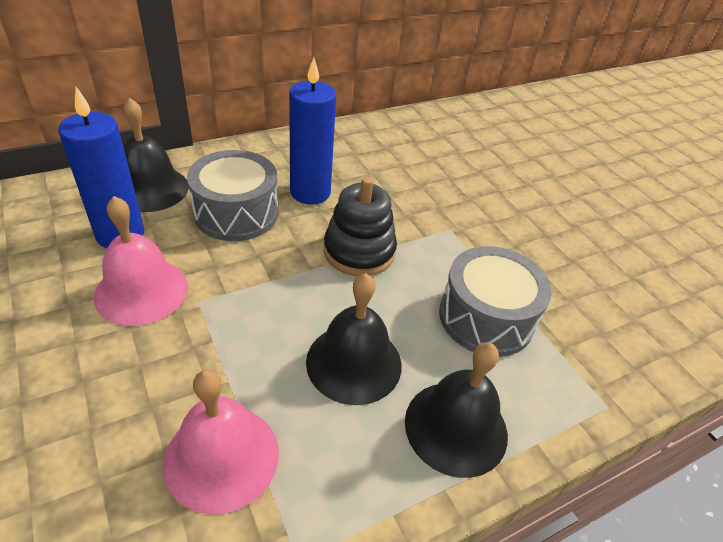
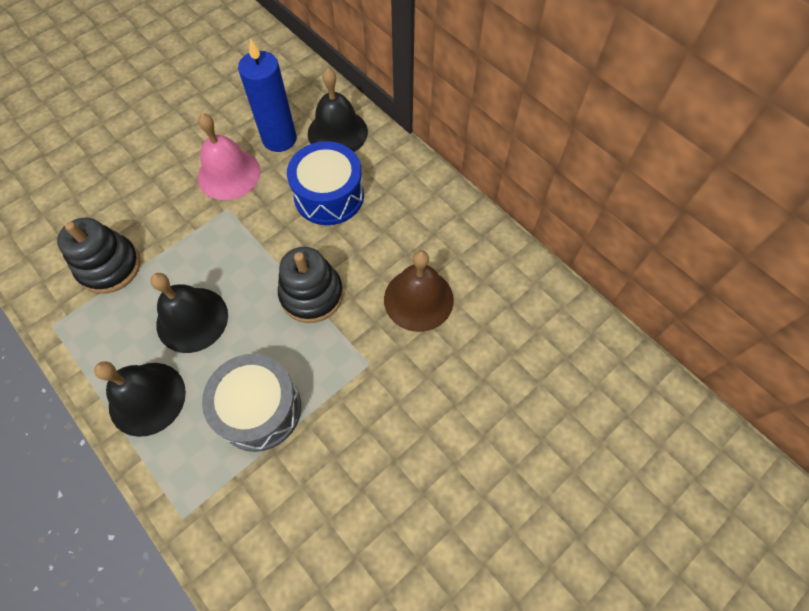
camera: 80 degrees right, 20 degrees up
pink bell [163,370,279,515] -> black stacking toy [57,218,141,294]
grey drum [187,150,278,241] -> blue drum [287,141,364,225]
blue candle [289,57,336,205] -> none
none -> brown bell [384,250,454,332]

